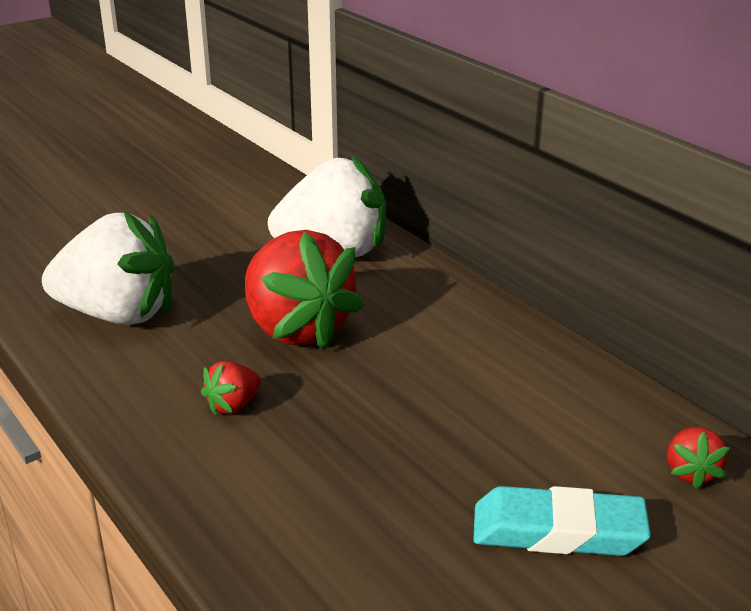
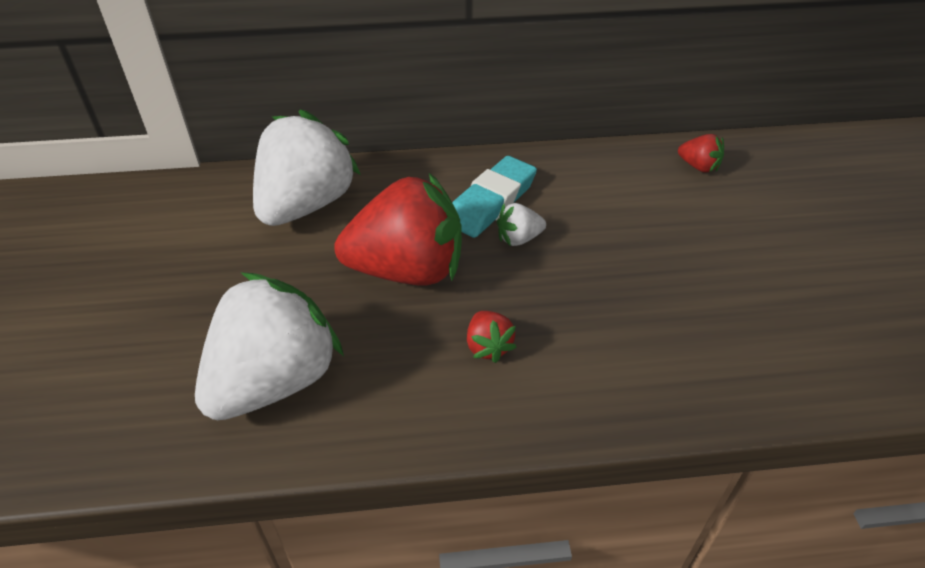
camera: 60 degrees left, 15 degrees up
turquoise eraser [473,486,651,556] -> turquoise eraser moved to [452,156,537,238]
none -> white strawberry [497,203,546,246]

